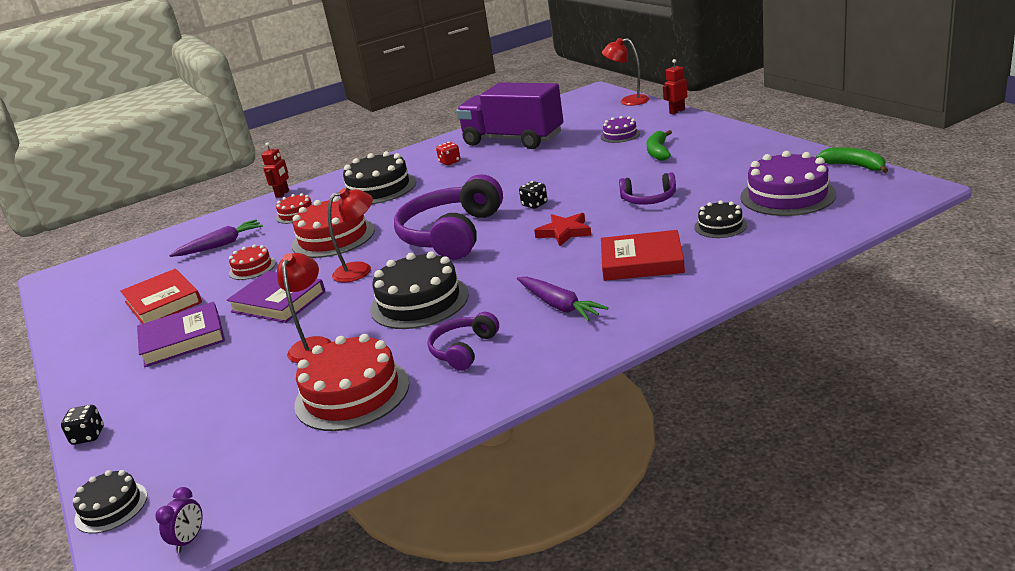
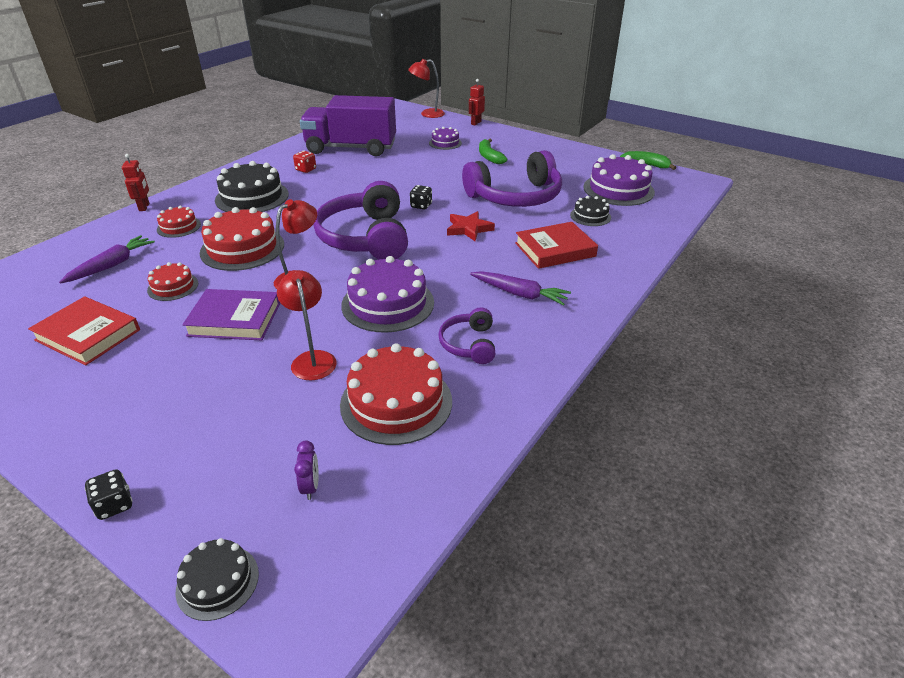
camera: 30 degrees left, 10 degrees up
purple book [137,302,225,367] -> none
purple clock [155,487,203,553] -> purple clock moved to [294,441,319,500]
black cake [370,251,469,329] -> purple cake [341,256,434,333]
purple headphones [619,172,676,205] -> purple headphones [462,150,562,207], size x2.02

